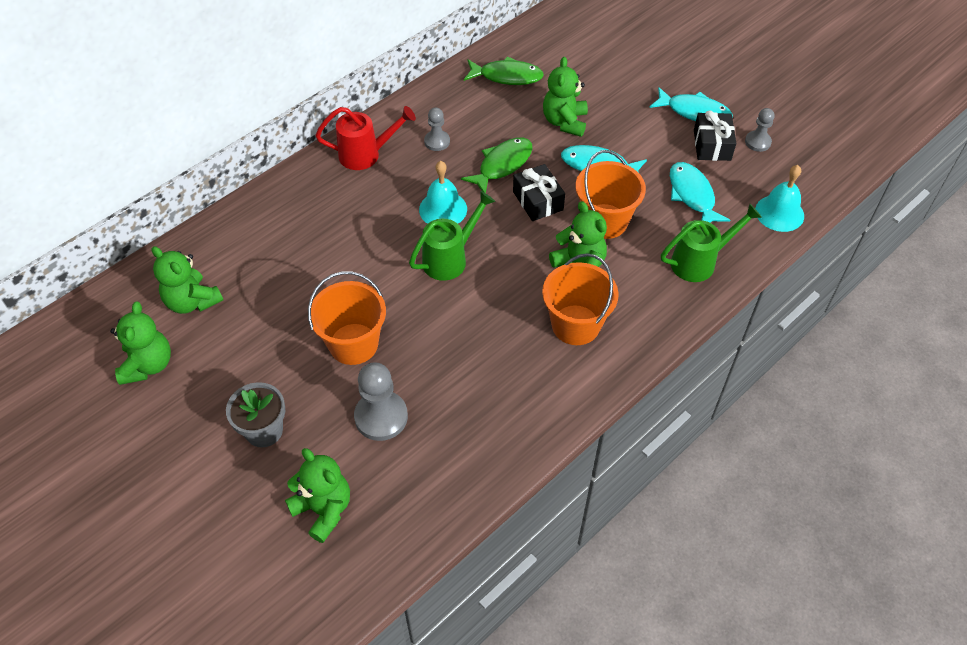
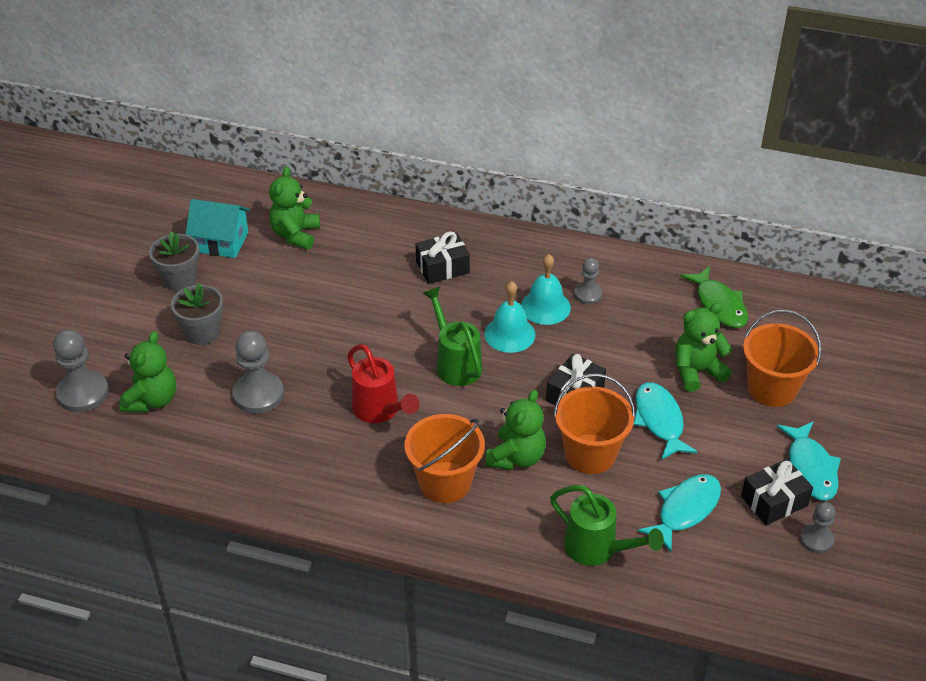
camera: 60 degrees right, 10 degrees down
green teddy bear [110,302,171,385] -> turquoise house [186,199,250,258]
orange bucket [308,271,386,365] -> orange bucket moved to [743,310,821,407]
red watering can [316,106,416,170] -> red watering can moved to [347,344,419,423]
green watering can [409,191,495,281] -> green watering can turned 135 degrees counterclockwise [423,287,482,386]
green fish [461,137,533,193] -> none
turquoise bell [755,165,804,232] -> turquoise bell moved to [521,254,571,325]
none -> grey pawn [53,329,109,412]
none -> grey flower pot [149,231,200,292]
none -> black gift [416,231,470,284]

